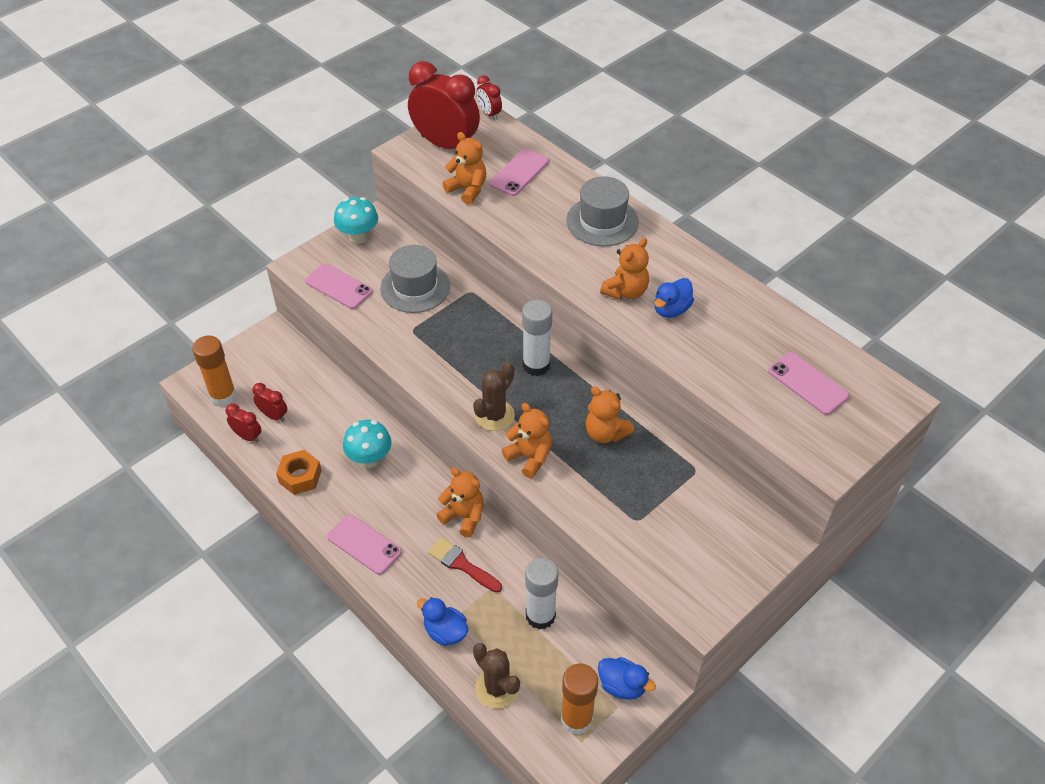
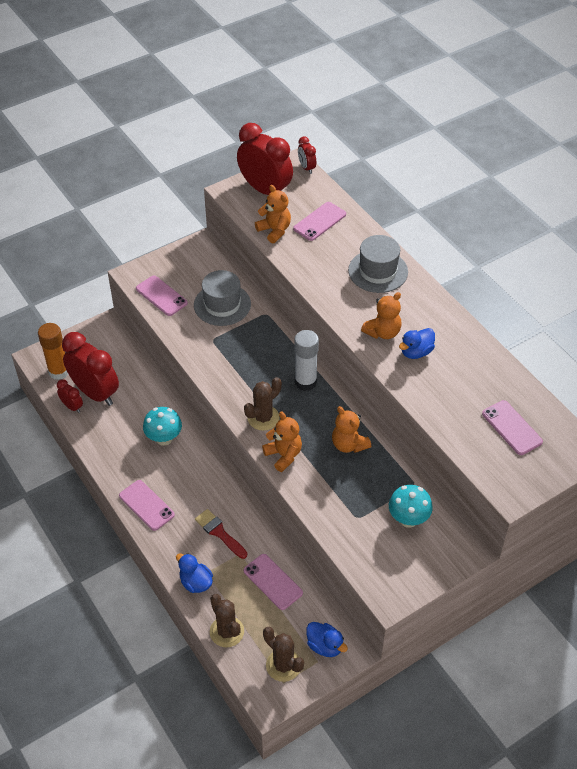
camera: 10 degrees right, 0 degrees up
red clock [252,383,287,422] -> red clock [62,332,119,406], size x2.17
orange nut [276,450,322,495] -> none
turquoise mushroom [334,197,378,244] -> turquoise mushroom moved to [389,485,433,528]
orange teddy bear [436,468,484,537] -> none
white glue stick [525,558,558,629] -> pink phone [244,554,303,610]
orange glue stick [561,664,598,735] -> brown cactus [263,627,304,682]

